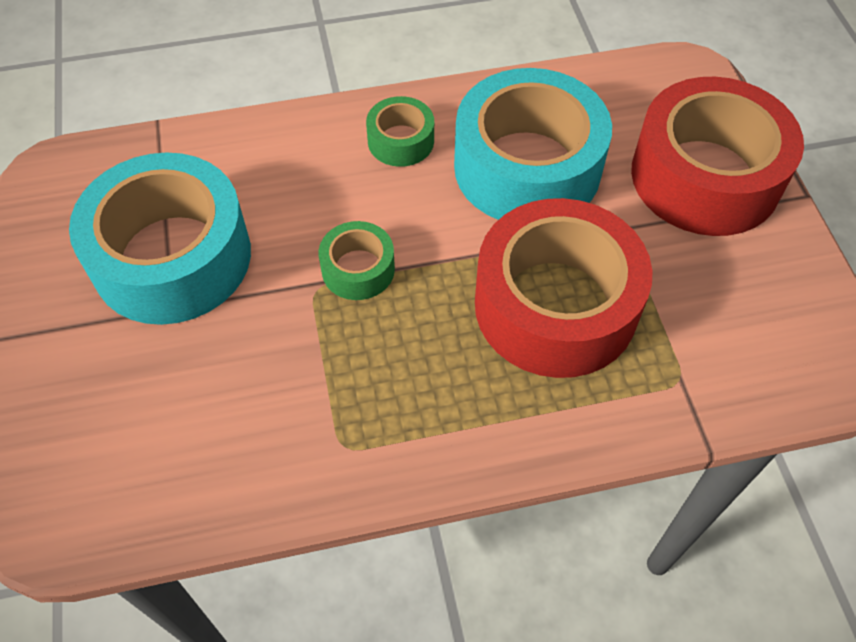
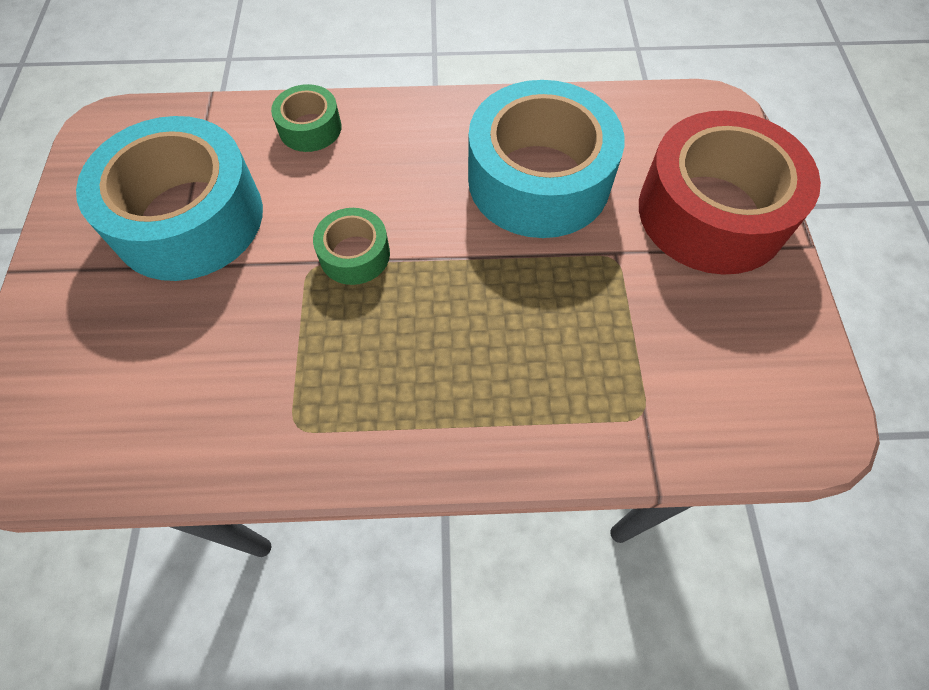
camera: 10 degrees right, 5 degrees up
green tape [366,96,434,167] -> green tape moved to [271,84,342,152]
red tape [475,198,652,378] -> none

